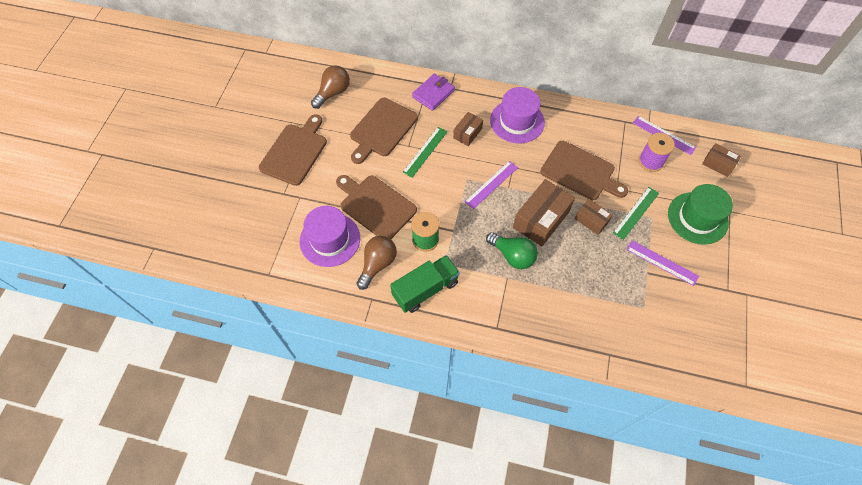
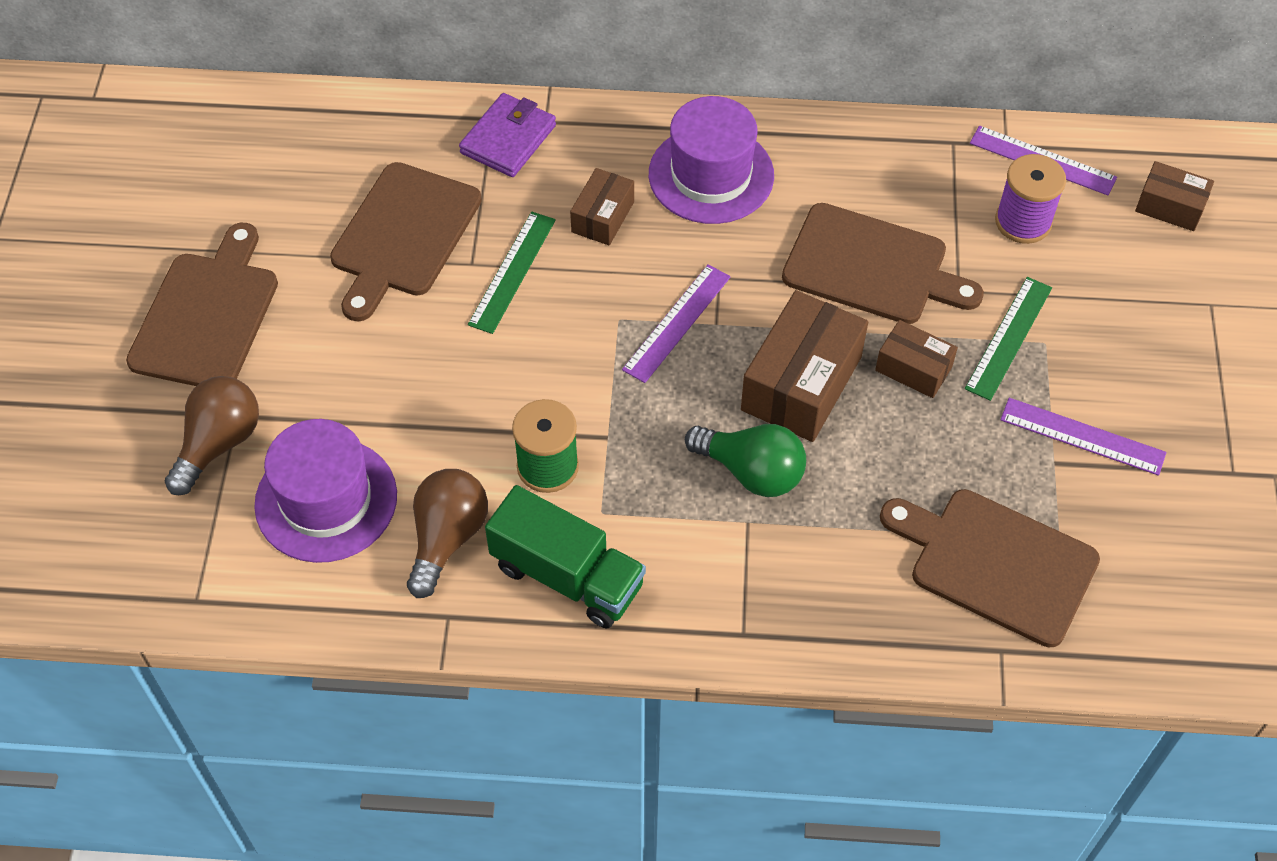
camera: 10 degrees left, 5 degrees down
brown light bulb [311,65,350,109] -> brown light bulb moved to [165,376,259,495]
brown cutting board [336,175,417,239] -> brown cutting board moved to [880,489,1100,647]
green truck [390,255,460,313] -> green truck turned 75 degrees clockwise [485,485,646,629]
green hat [668,184,733,245] -> none

